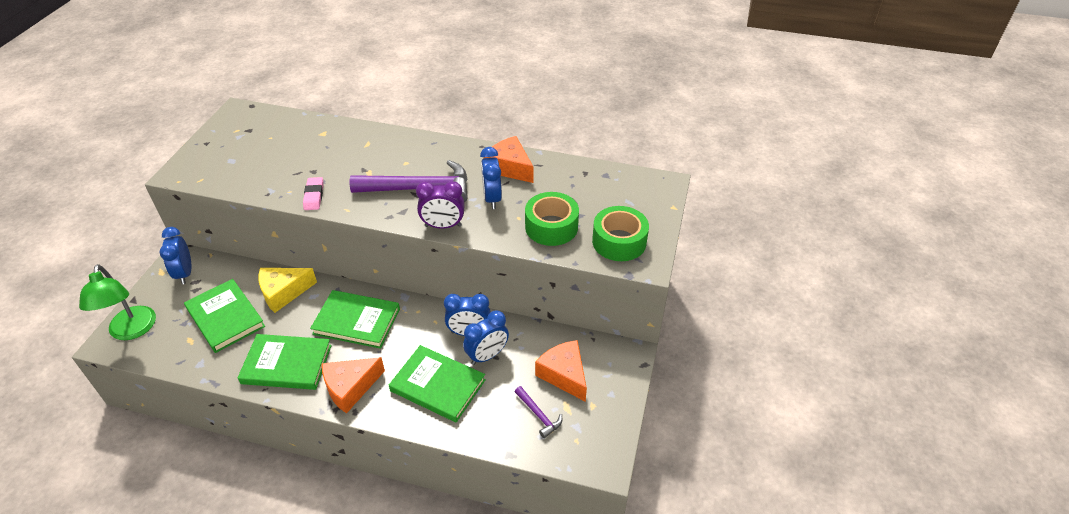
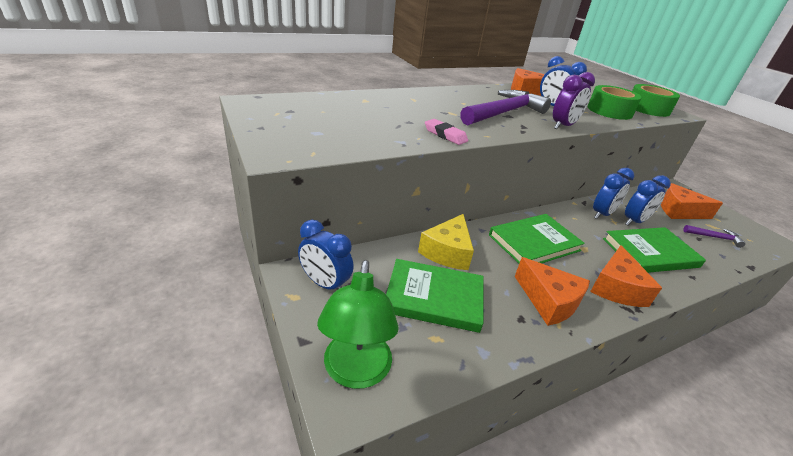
camera: 45 degrees left, 10 degrees down
green lamp [79,264,156,340] -> green lamp turned 60 degrees clockwise [317,260,399,389]
green book [238,334,332,390] -> orange cheese [515,257,590,326]
blue clock [463,310,509,365] -> blue clock turned 45 degrees clockwise [625,175,671,225]

